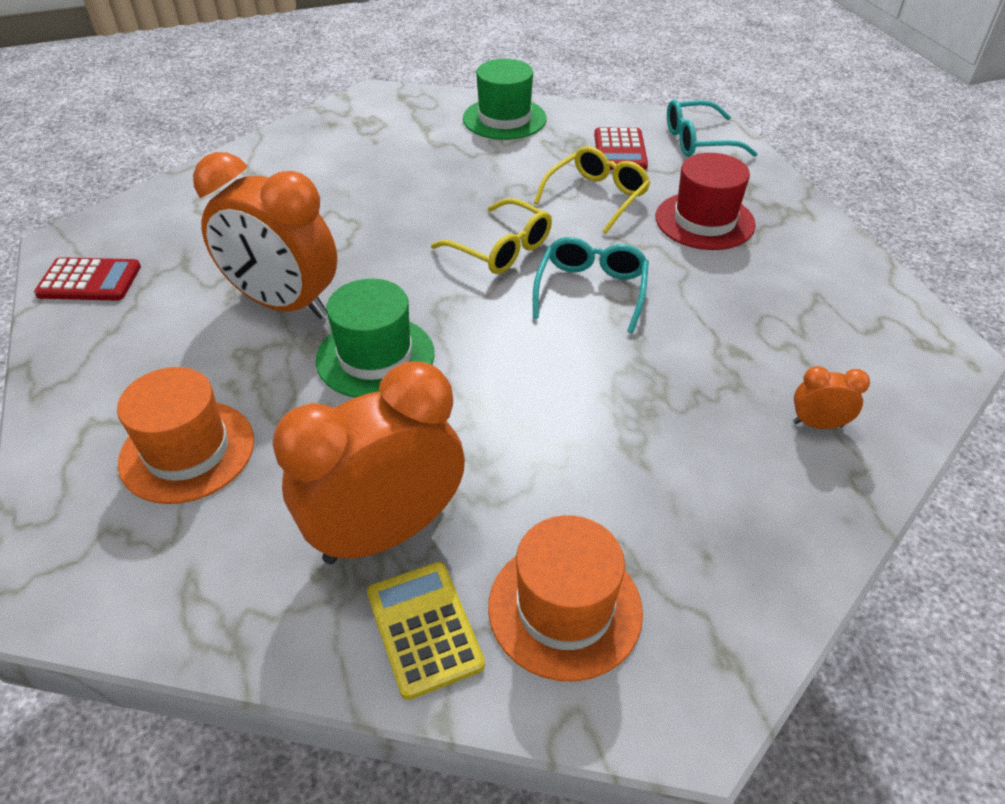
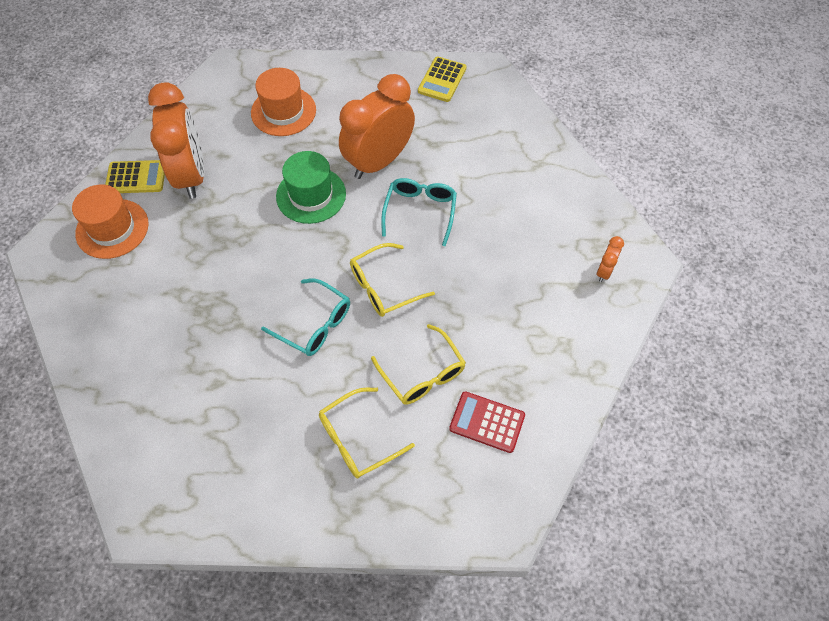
camera: 110 degrees right, 15 degrees up
red calculator [34,257,141,301] -> yellow calculator [418,56,467,102]
green hat [463,59,547,140] -> none
red hat [656,153,756,250] -> yellow glasses [319,388,415,478]
turquoise glasses [667,99,758,157] -> turquoise glasses moved to [381,178,457,246]
orange clock [793,366,870,429] -> orange clock moved to [597,236,624,282]

